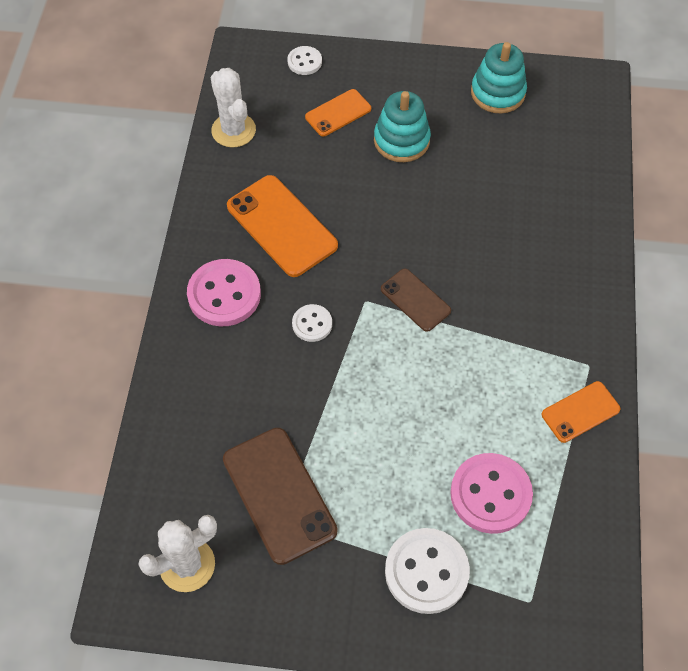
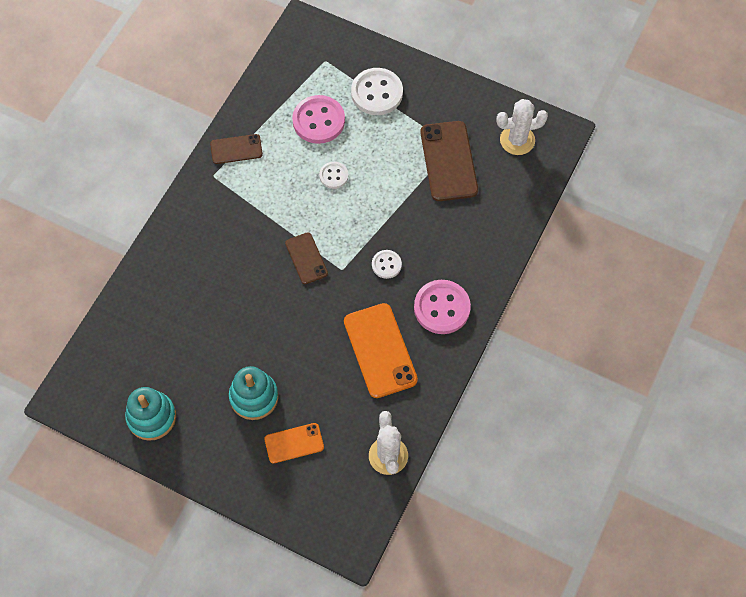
camera: 160 degrees left, 5 degrees up
white button [287,46,322,75] -> white button moved to [319,162,348,189]
orange phone [542,381,621,443] -> brown phone [210,134,263,164]

